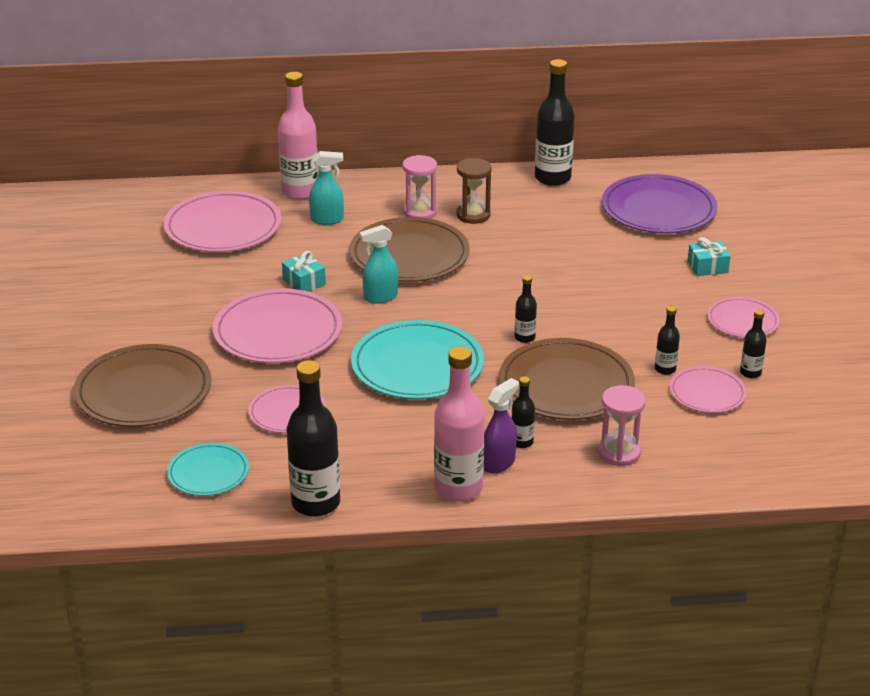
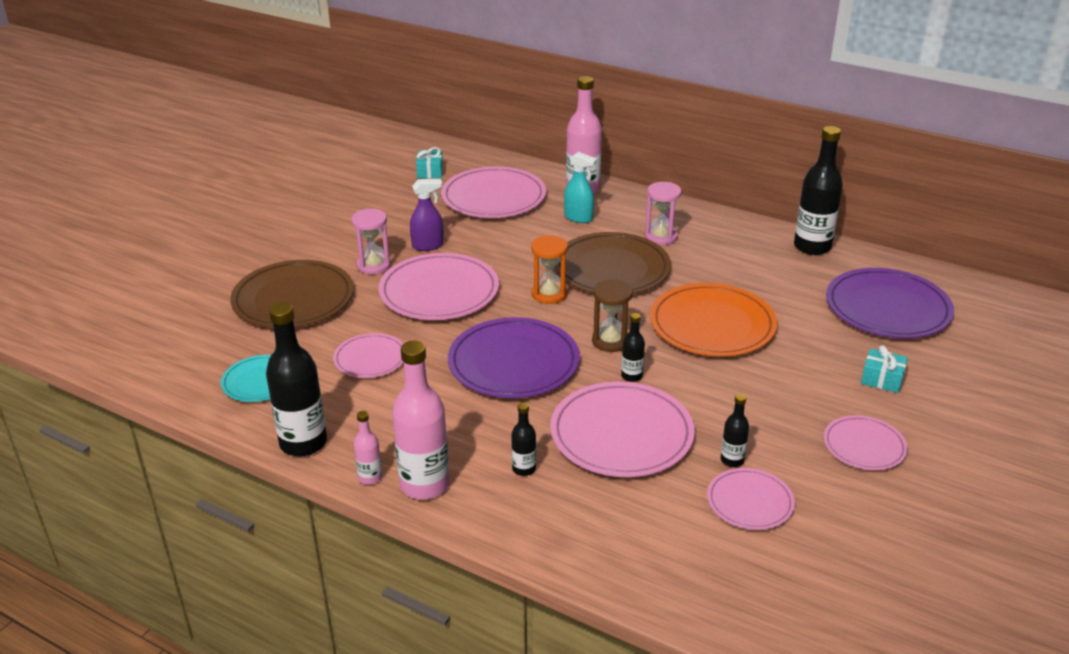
camera: 35 degrees right, 0 degrees up
turquoise gift [282,251,326,291] -> turquoise gift moved to [416,147,443,179]
turquoise plate [351,320,484,399] -> purple plate [448,317,580,398]
turquoise spray bottle [359,225,398,304] -> orange hourglass [531,235,568,304]
brown hourglass [456,158,492,224] -> brown hourglass moved to [592,279,633,352]
purple spray bottle [484,378,519,474] -> purple spray bottle moved to [410,179,444,251]
brown plate [499,338,635,420] -> pink plate [550,382,695,477]
pink hourglass [598,385,646,466] -> pink hourglass moved to [351,209,391,274]
black bottle [740,309,767,378] -> none
none -> pink bottle [354,411,382,485]
none -> orange plate [650,283,777,357]

